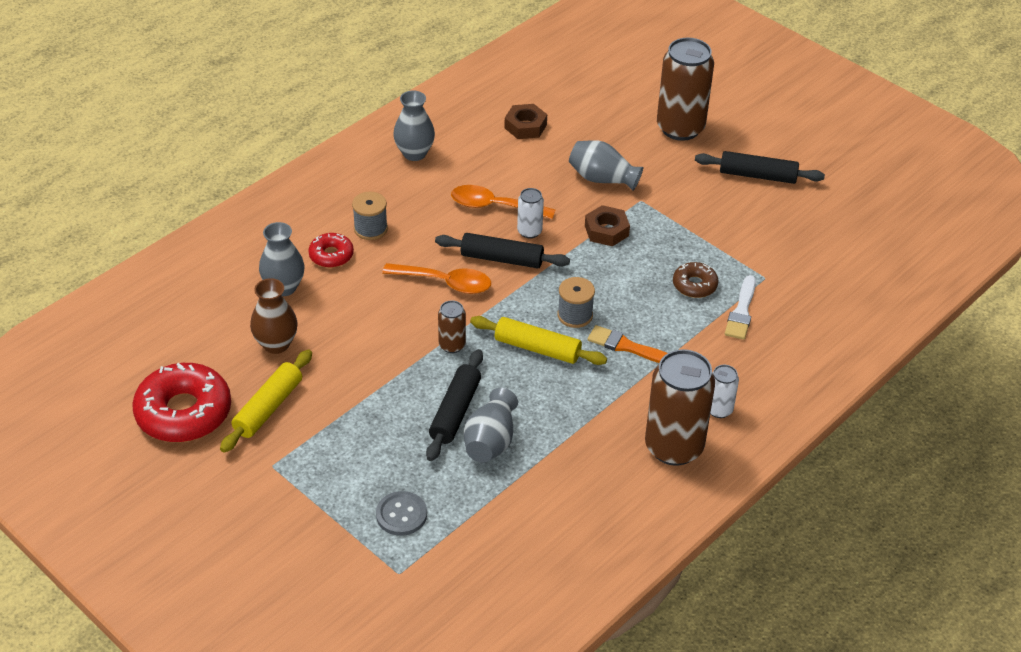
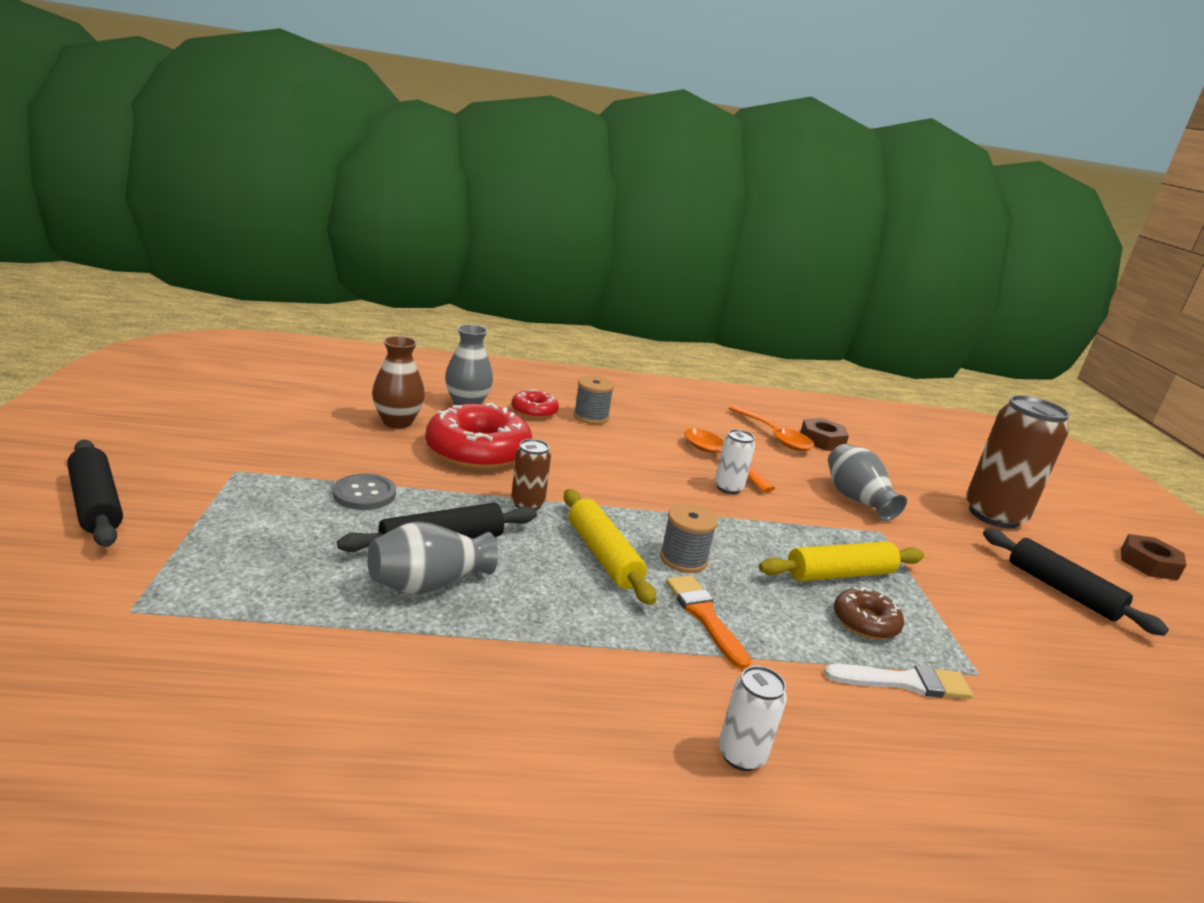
camera: 40 degrees right, 20 degrees down
red donut [132,363,231,442] -> red donut moved to [425,403,532,470]
yellow rolling pin [220,349,312,453] -> yellow rolling pin moved to [759,541,924,581]
grey button [376,491,427,536] -> grey button moved to [333,474,396,510]
orange spoon [382,263,491,294] -> orange spoon moved to [728,405,815,451]
grey vase [393,91,435,161] -> none
black rolling pin [435,233,570,268] -> black rolling pin moved to [67,440,123,547]
brown nut [585,205,630,247] -> brown nut moved to [1121,534,1186,580]
brown can [645,349,715,466] -> none
white brush [725,275,756,340] -> white brush turned 150 degrees counterclockwise [824,664,973,699]

